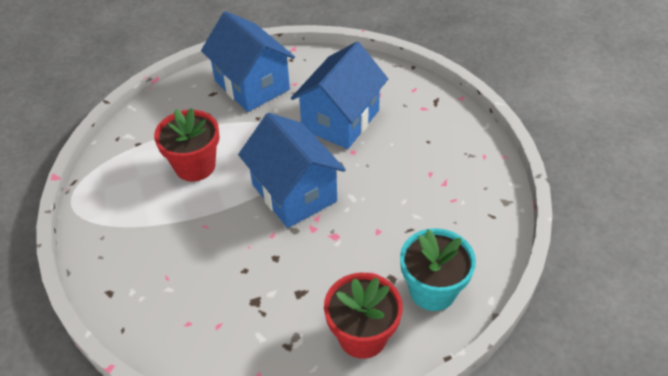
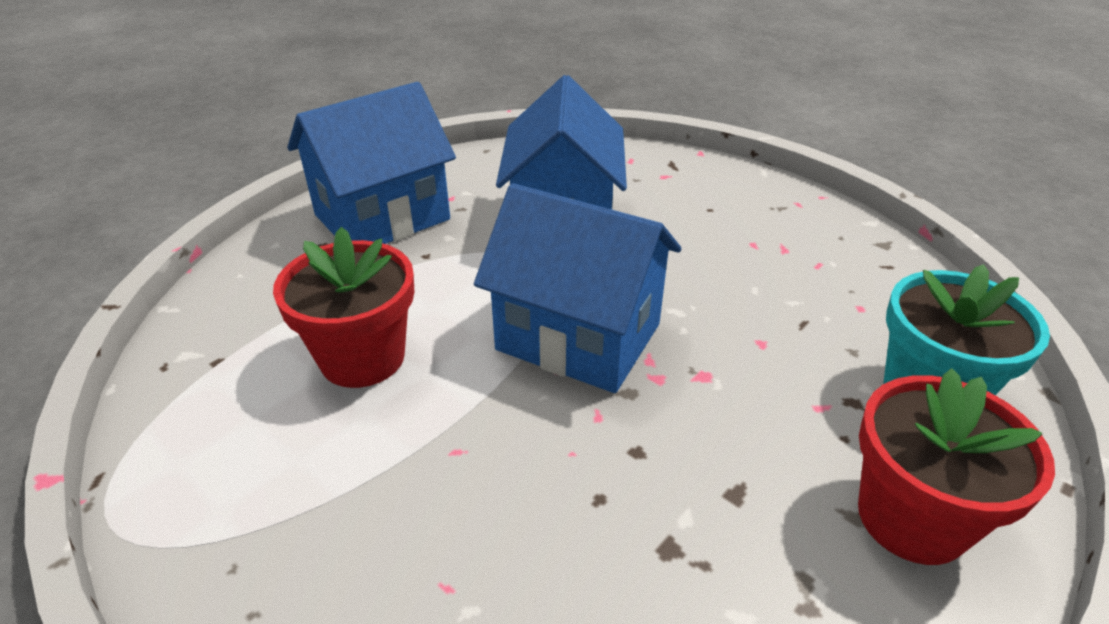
camera: 30 degrees left, 10 degrees down
blue house [201,11,295,112] -> blue house turned 60 degrees counterclockwise [287,82,456,244]

